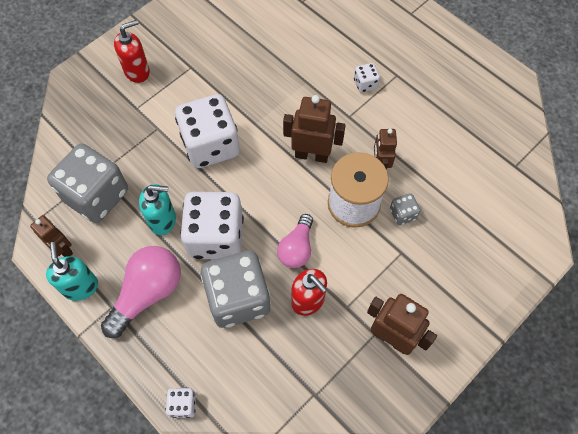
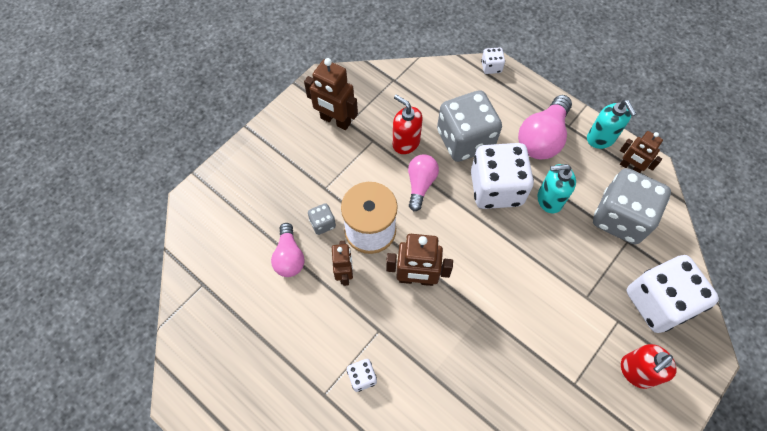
camera: 175 degrees right, 0 degrees up
white dice [175,94,239,168] -> white dice moved to [627,255,719,333]
none -> pink light bulb [271,223,304,277]

